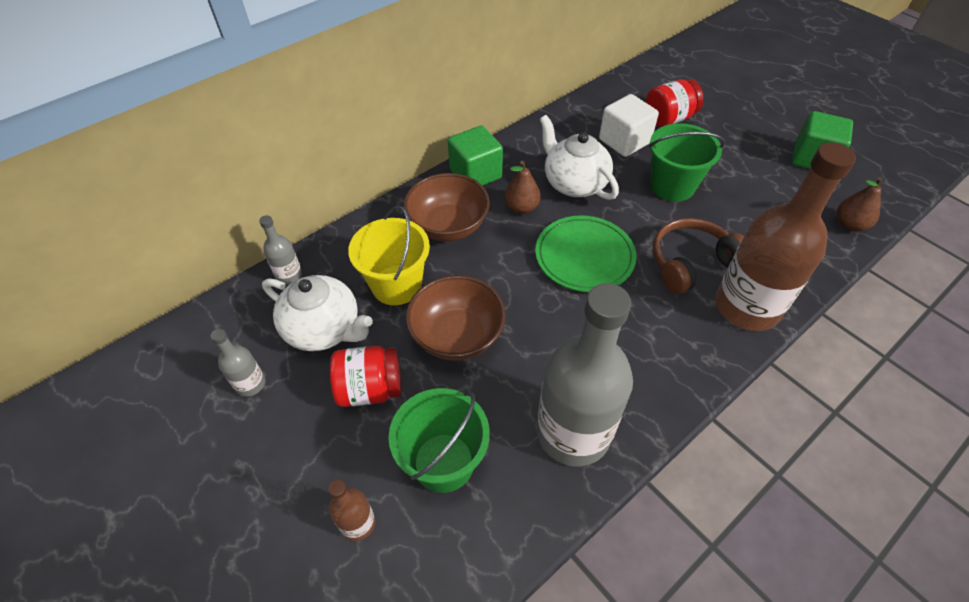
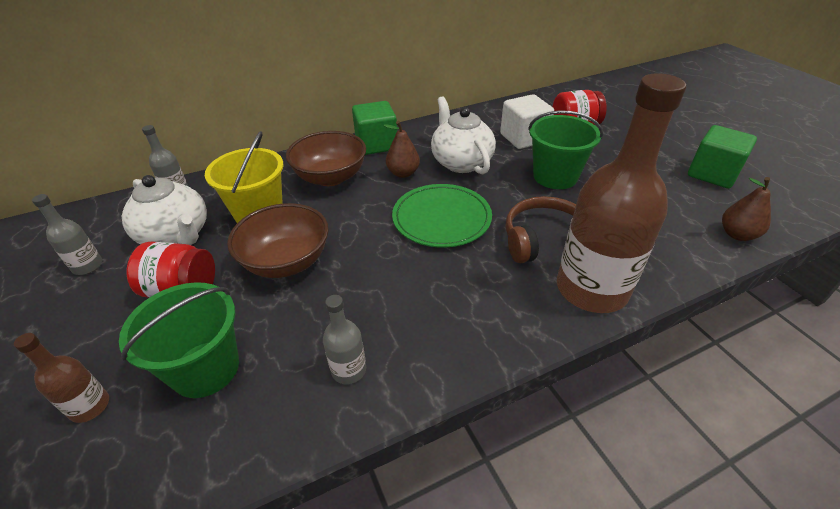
camera: 15 degrees right, 10 degrees down
grey bottle [537,283,633,466] -> grey bottle [323,295,366,384], size x0.43

